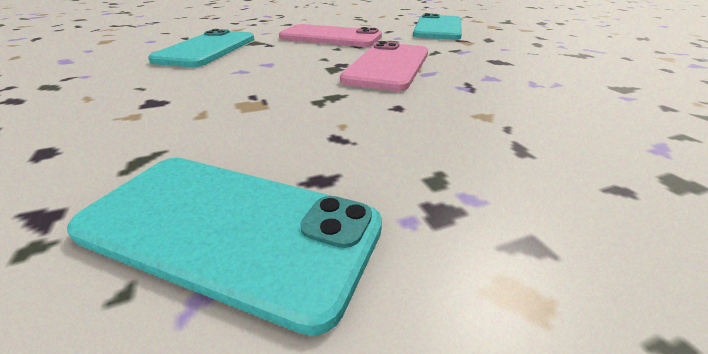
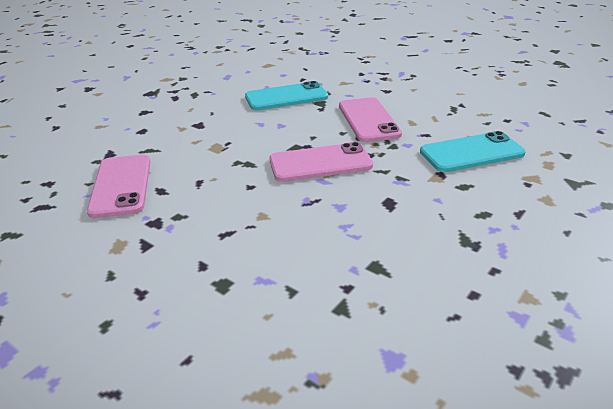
camera: 60 degrees right, 0 degrees up
turquoise phone [67,158,382,336] -> pink phone [87,154,150,218]

